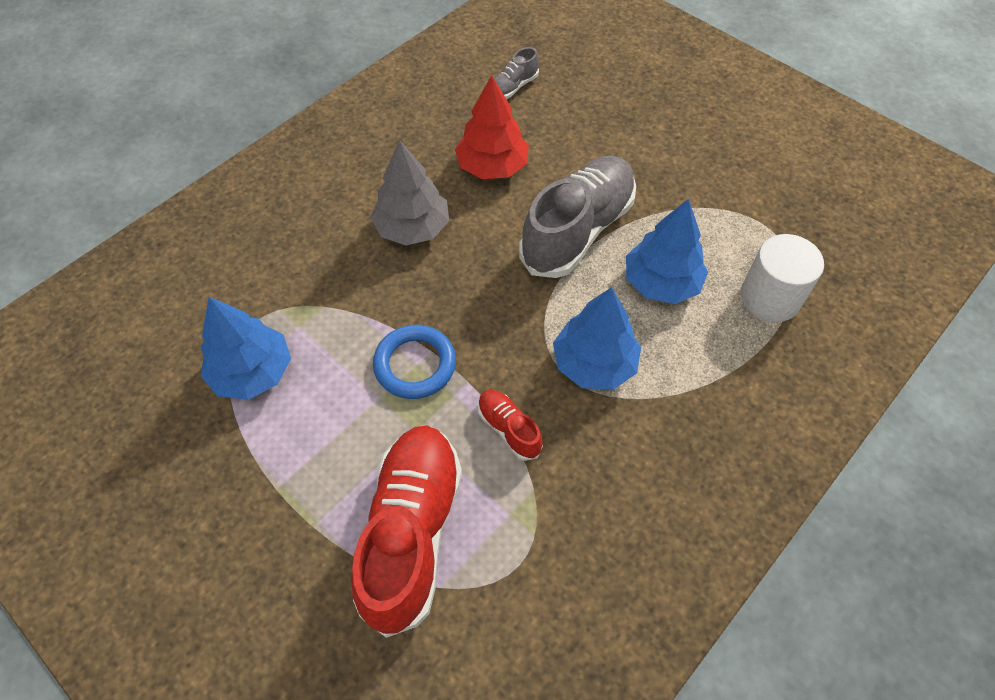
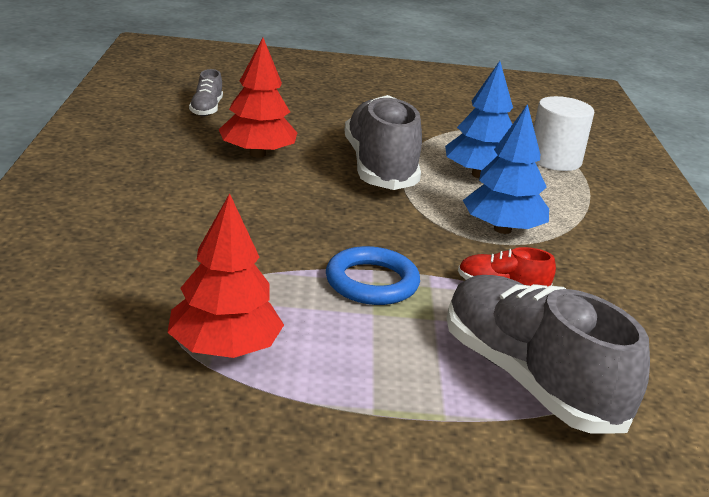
camera: 45 degrees left, 30 degrees down
blue tree [200,297,291,400] -> red tree [167,193,284,358]
red shoe [351,426,462,638] -> grey shoe [447,275,650,434]
grey tree [370,140,449,246] -> none

